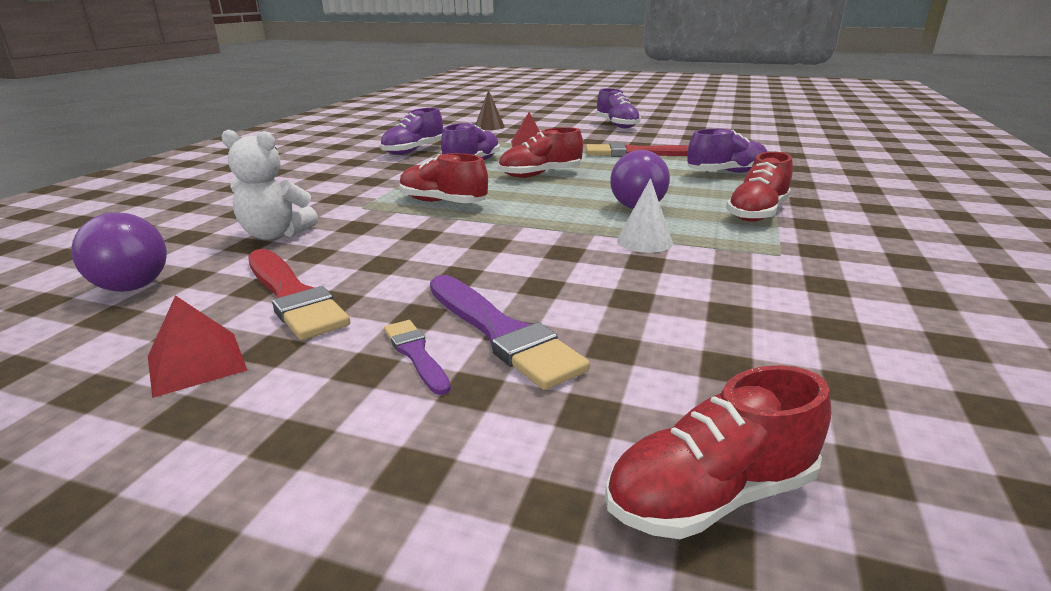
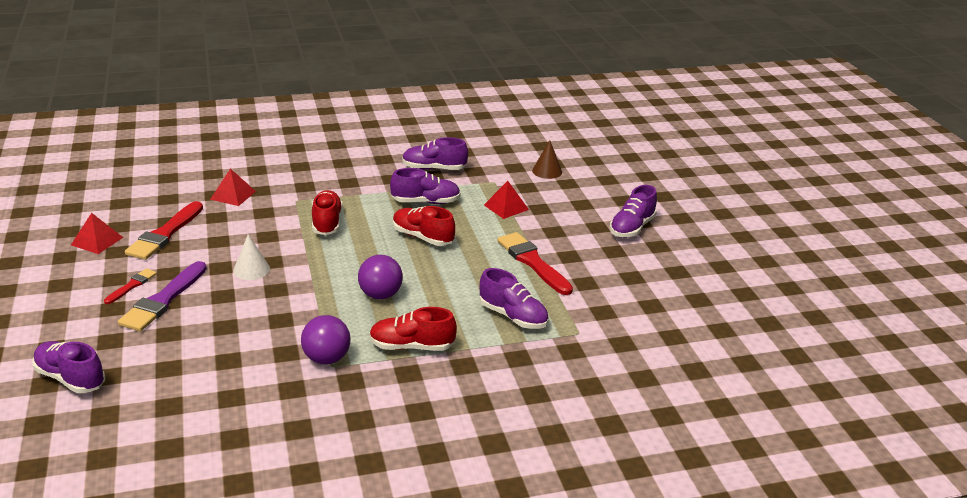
camera: 55 degrees right, 5 degrees up
purple ball [71,213,167,292] -> purple ball moved to [301,315,351,364]
white teddy bear [221,130,318,240] -> red pyramid [210,168,256,206]
purple brush [384,320,451,395] -> red brush [104,268,157,304]
red shoe [605,365,831,539] -> purple shoe [33,341,105,393]
white cone [617,178,673,253] -> white cone moved to [233,234,270,280]

